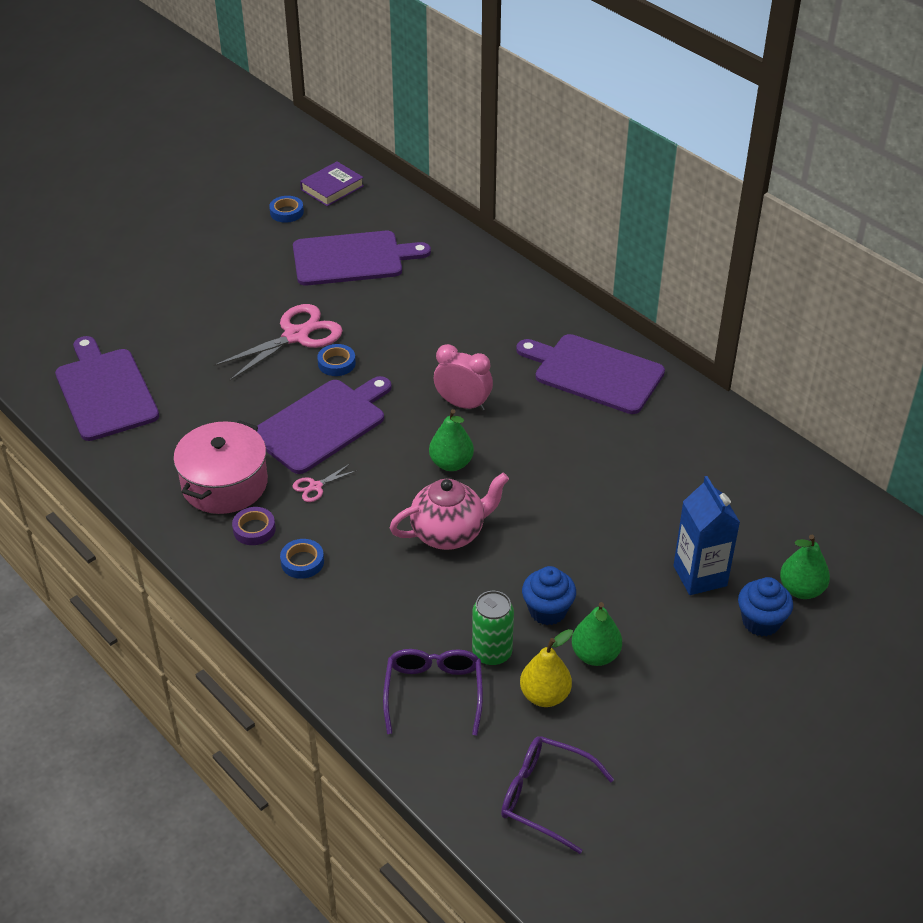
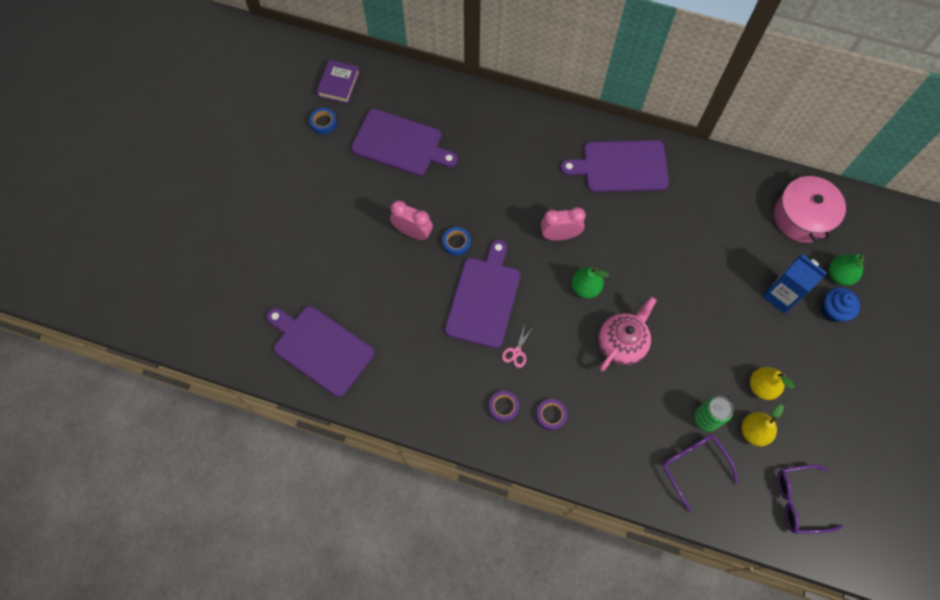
camera: 30 degrees left, 25 degrees up
pink pot [173,420,268,514] -> pink pot moved to [774,172,846,243]
pink scissors [213,304,343,381] -> pink clock [390,200,433,240]
blue tape [280,539,324,579] -> purple tape [536,399,567,431]
purple cutting board [293,231,431,286] -> purple cutting board turned 60 degrees clockwise [351,109,458,176]
blue cupcake [522,566,576,625] -> none
green pear [572,602,622,666] -> yellow pear [750,367,794,400]

